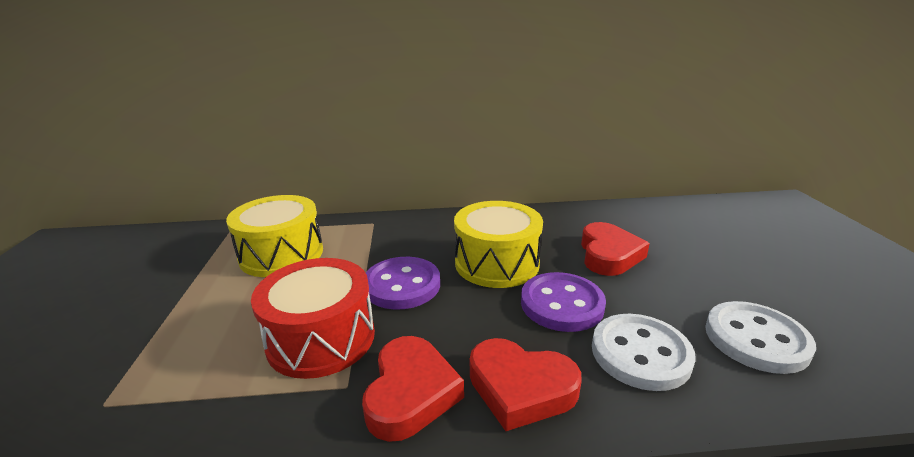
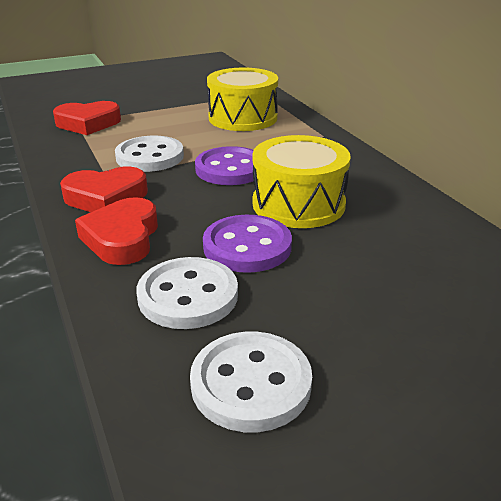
camera: 70 degrees right, 5 degrees up
red drum [251,258,375,379] -> white button [115,136,184,172]
red heart [581,222,650,276] -> red heart moved to [53,101,121,135]

